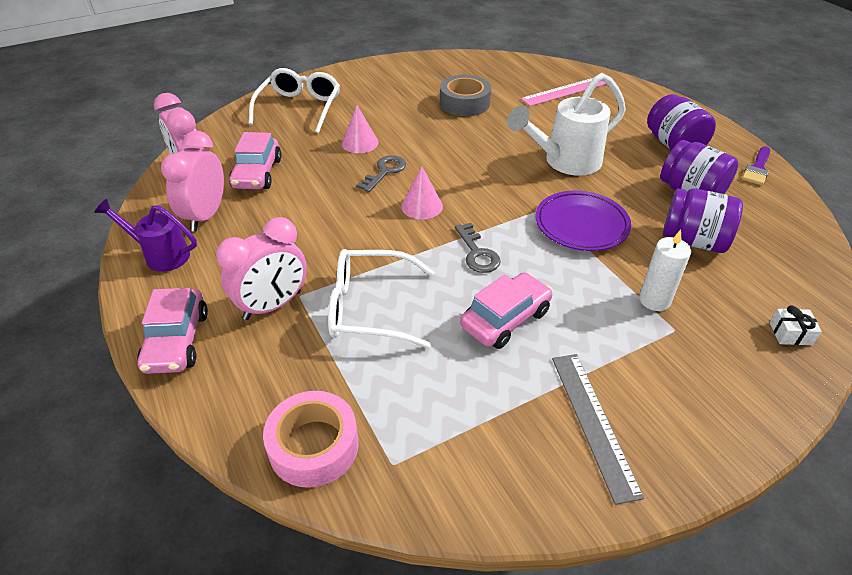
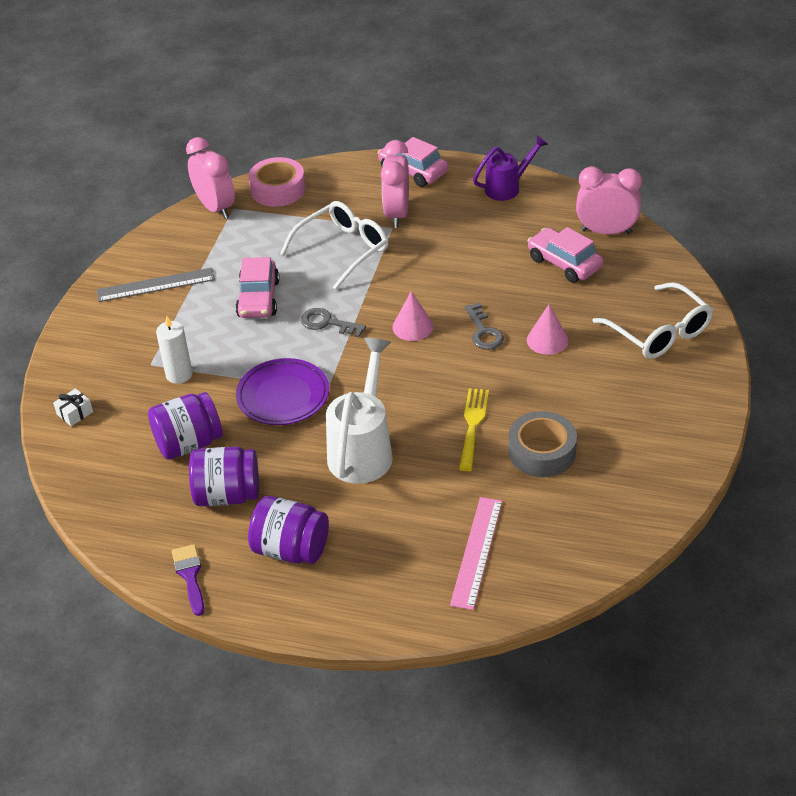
camera: 135 degrees right, 0 degrees up
pink clock [161,131,224,231] -> pink clock moved to [186,137,235,219]
grey ruler [552,354,644,505] -> grey ruler turned 45 degrees counterclockwise [97,268,215,302]
none -> yellow fork [459,388,489,471]

